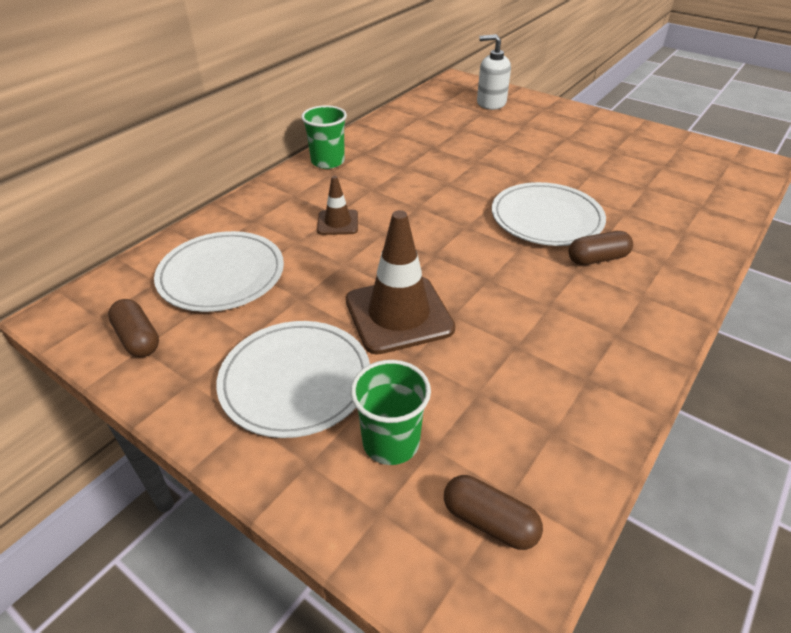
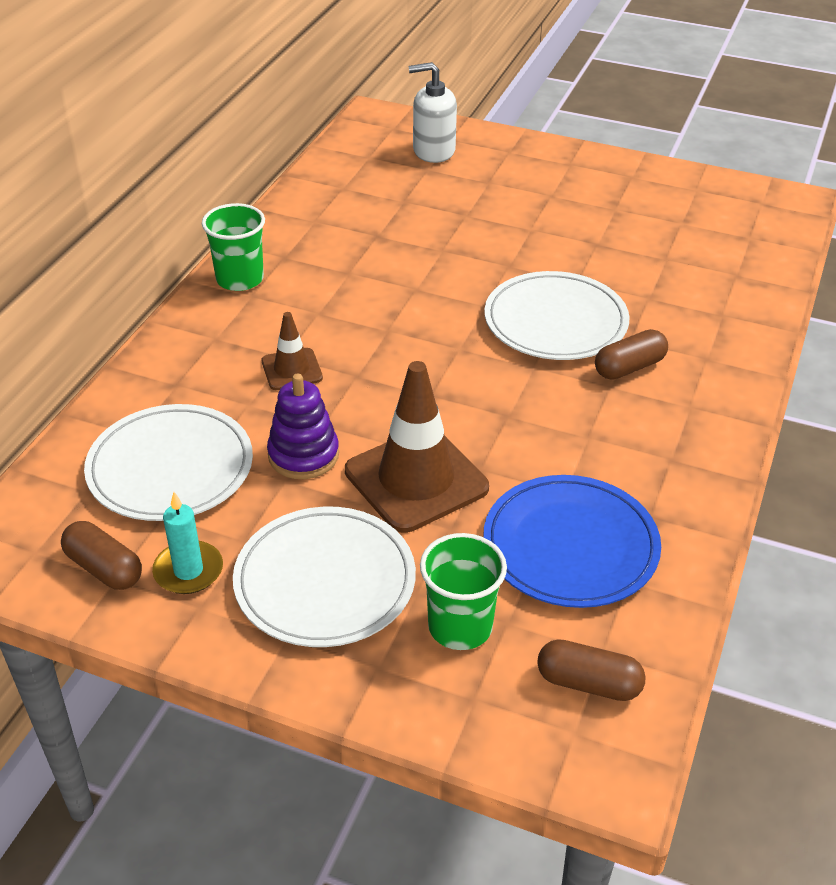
camera: 15 degrees left, 0 degrees up
none -> turquoise candle [152,492,223,594]
none -> purple stacking toy [267,373,339,479]
none -> blue plate [483,475,661,608]

